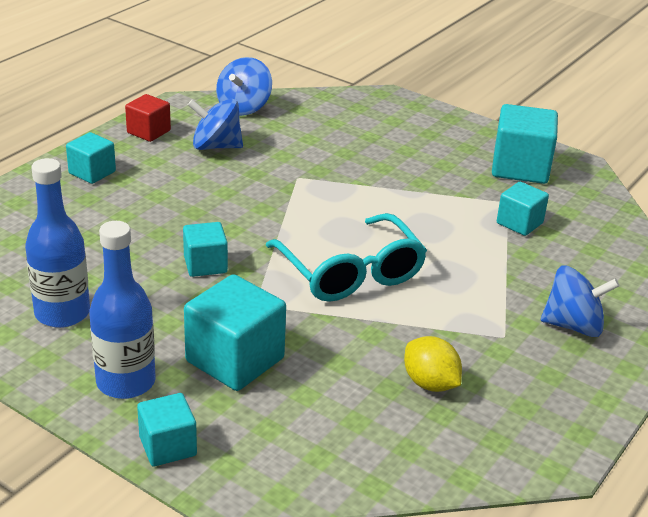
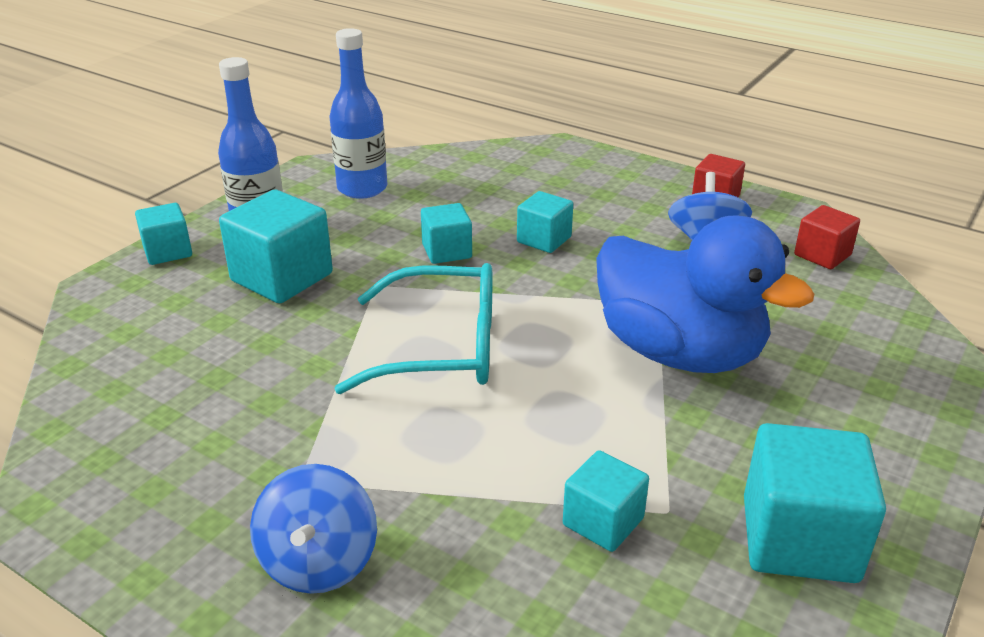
camera: 90 degrees right, 0 degrees up
turquoise cube [66,132,116,184] -> turquoise cube moved to [517,191,573,253]
blue spinning top [216,57,272,116] -> red cube [794,205,860,269]
turquoise glasses [266,213,427,302] -> turquoise glasses turned 150 degrees counterclockwise [334,263,492,394]
yellow lemon [404,336,462,392] -> none
none -> blue duck [596,215,814,373]

